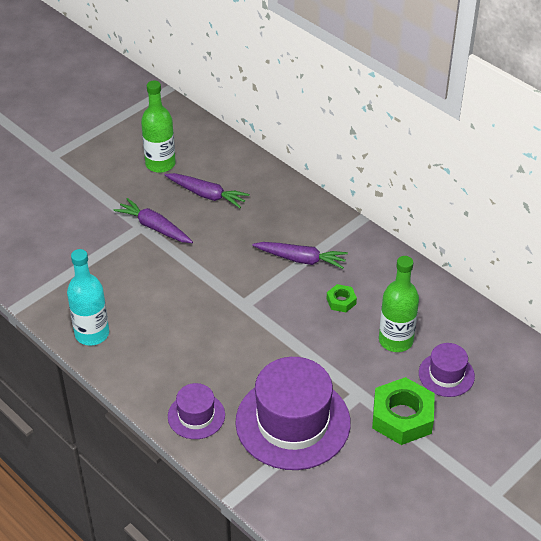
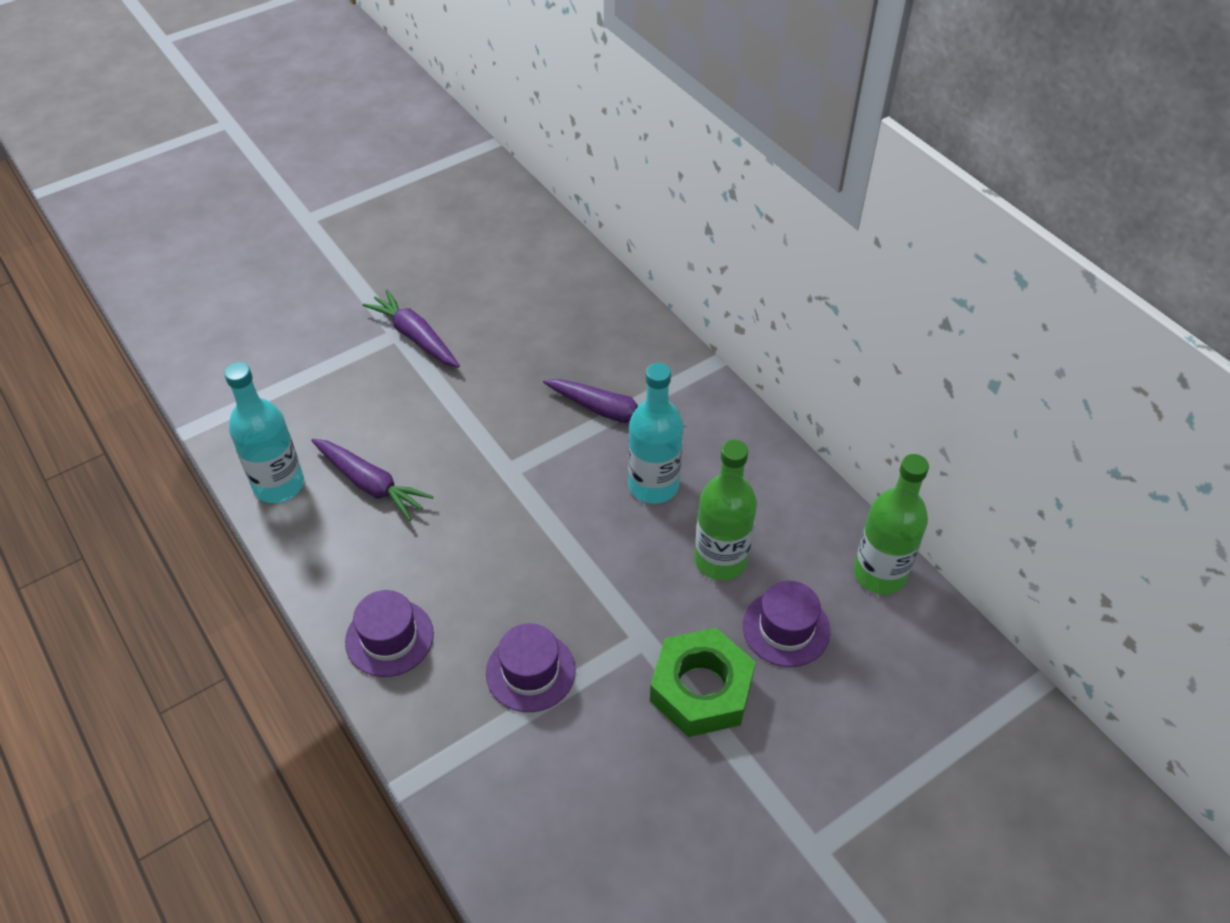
camera: 10 degrees right, 5 degrees up
green bottle [141,80,176,173] -> green bottle moved to [854,454,929,594]
purple carrot [165,173,250,208] -> purple carrot moved to [311,439,434,521]
purple hat [235,357,351,470] -> purple hat [486,623,576,712], size x0.50
green nut [327,284,357,312] -> turquoise bottle [628,363,683,504]

